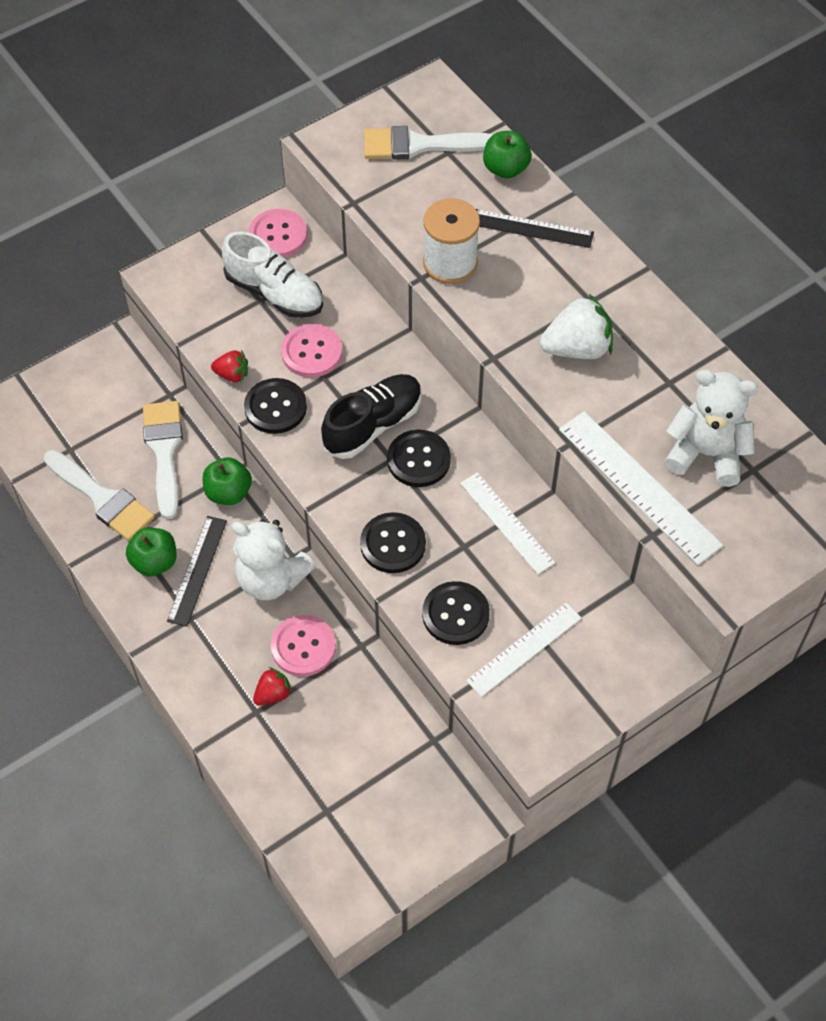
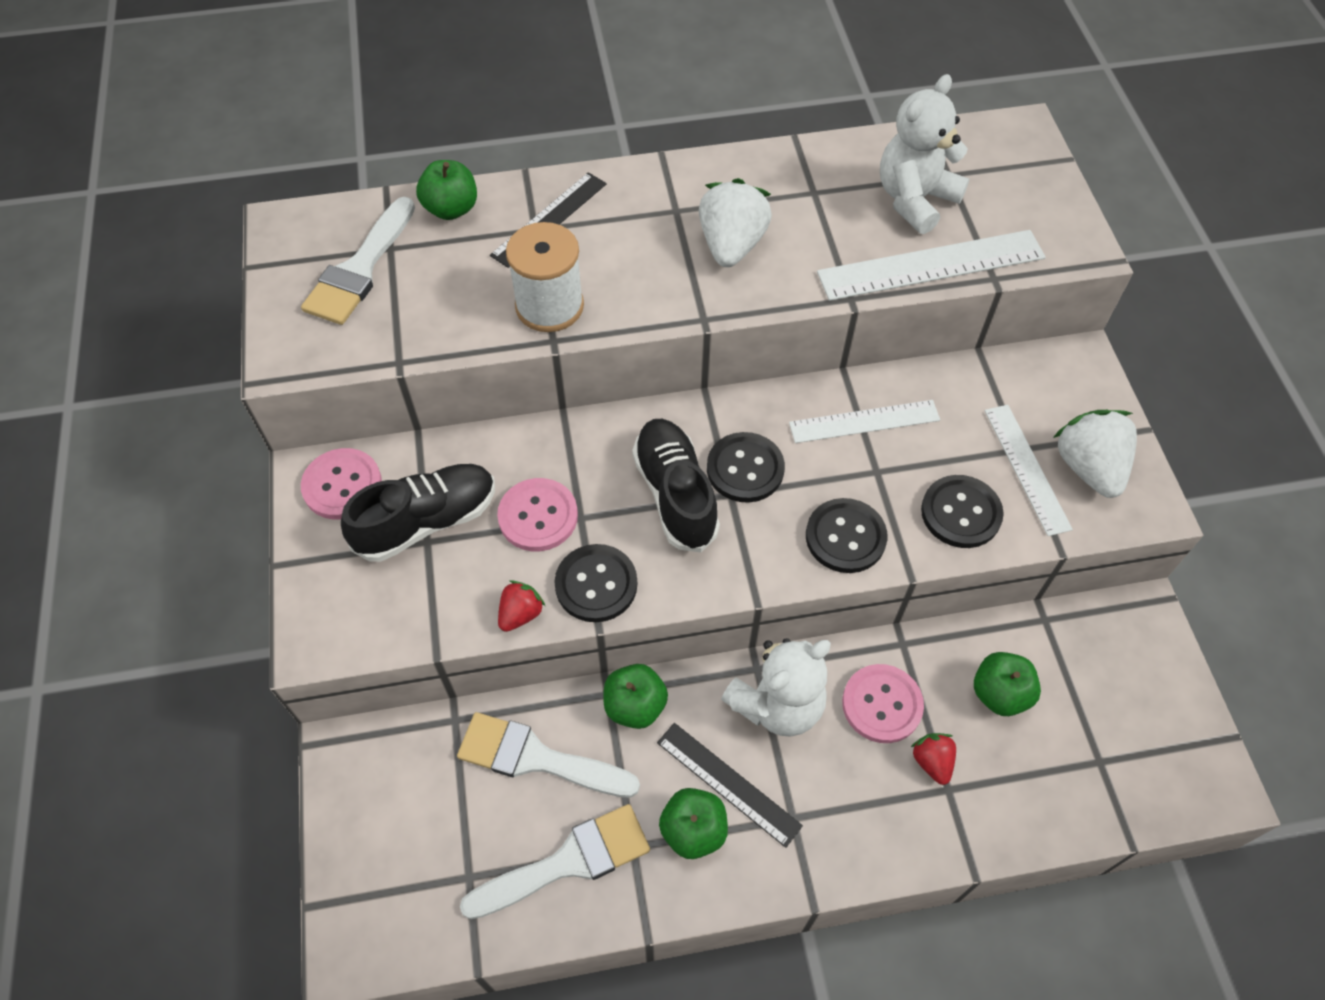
camera: 65 degrees left, 0 degrees up
white shoe [222,232,323,318] -> black shoe [341,464,495,562]
none -> green apple [974,652,1041,716]
none -> white strawberry [1053,410,1137,498]

